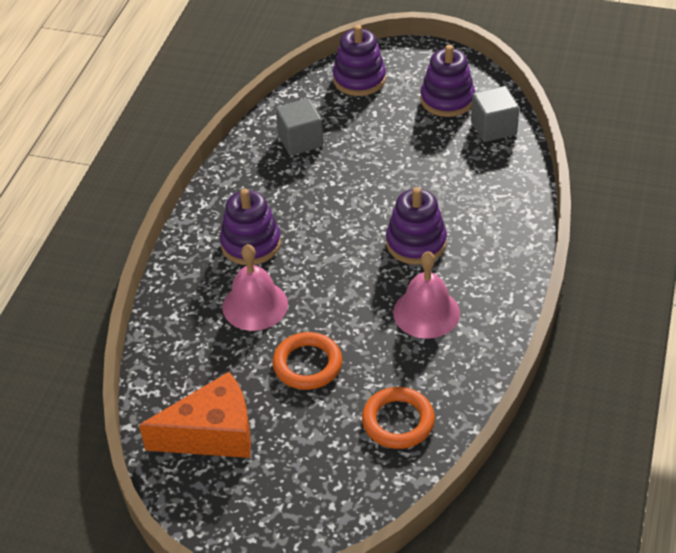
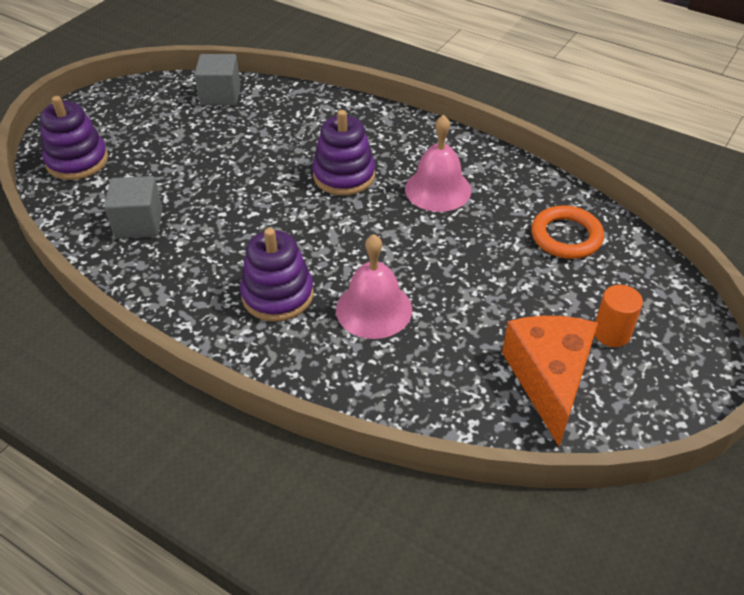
camera: 75 degrees left, 0 degrees up
orange ring [272,332,342,390] -> none
purple stacking toy [420,45,475,117] -> none
none -> orange cylinder [595,285,643,347]

